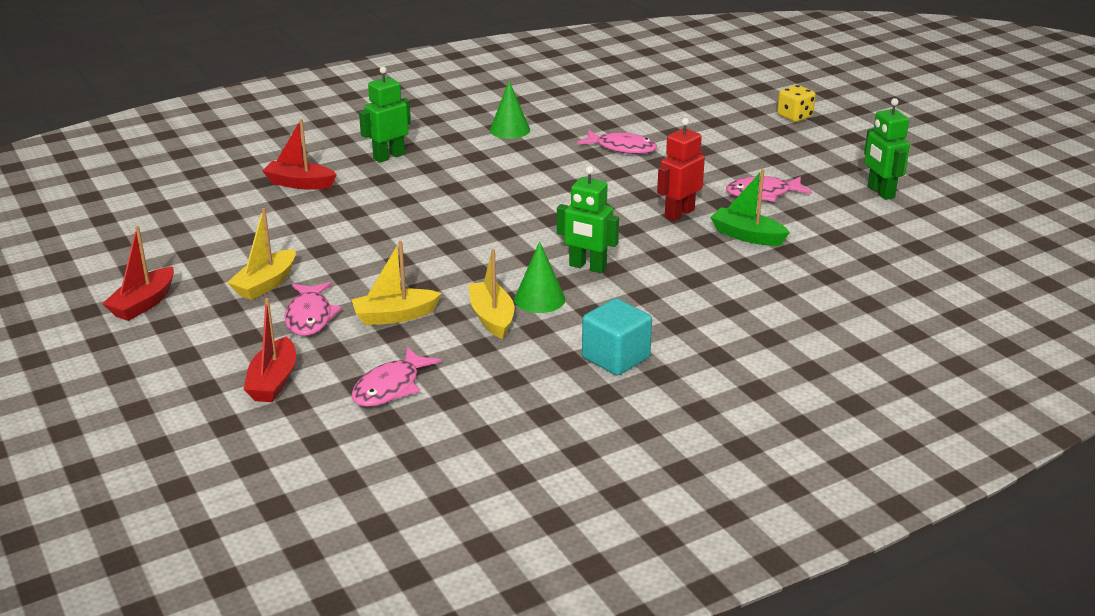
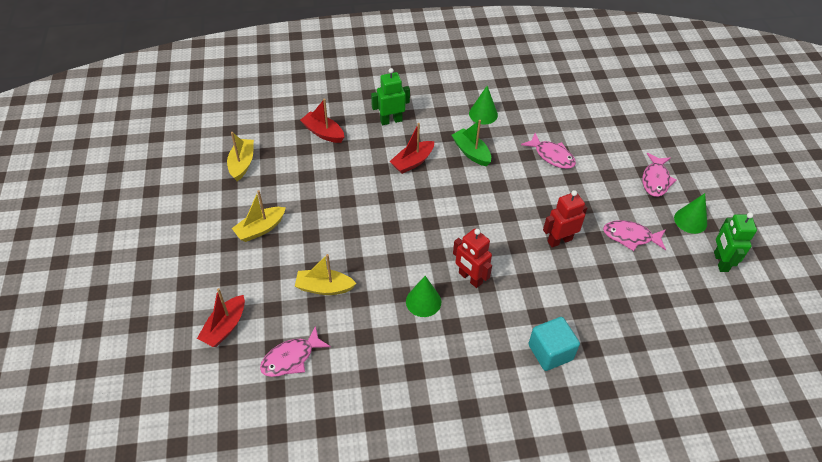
camera: 20 degrees right, 20 degrees up
red boat [102,226,174,321] -> red boat moved to [390,123,434,174]
pink fish [285,282,342,336] -> pink fish moved to [643,153,676,197]
yellow boat [469,249,514,339] -> yellow boat moved to [227,132,254,181]
green robot [557,166,619,273] -> red robot [453,229,492,288]
turquoise cube [582,298,652,376] -> turquoise cube moved to [528,317,580,371]
green boat [710,169,790,246] -> green boat moved to [452,120,491,166]
yellow dice [777,85,816,122] -> none
none -> green cone [674,193,707,234]

